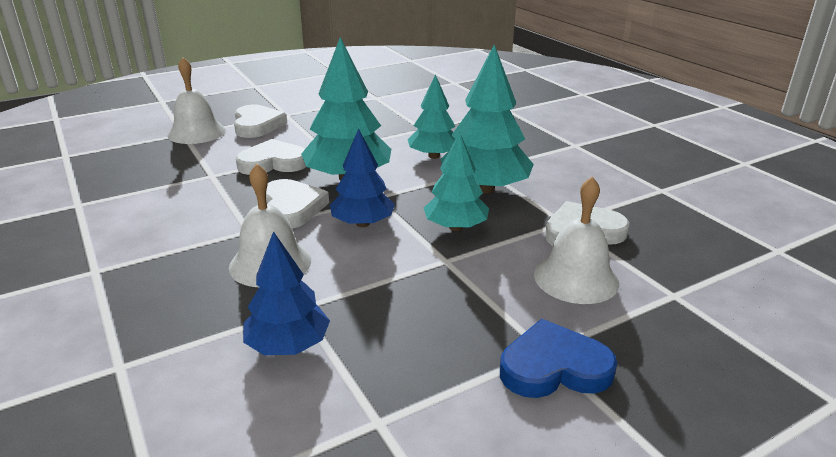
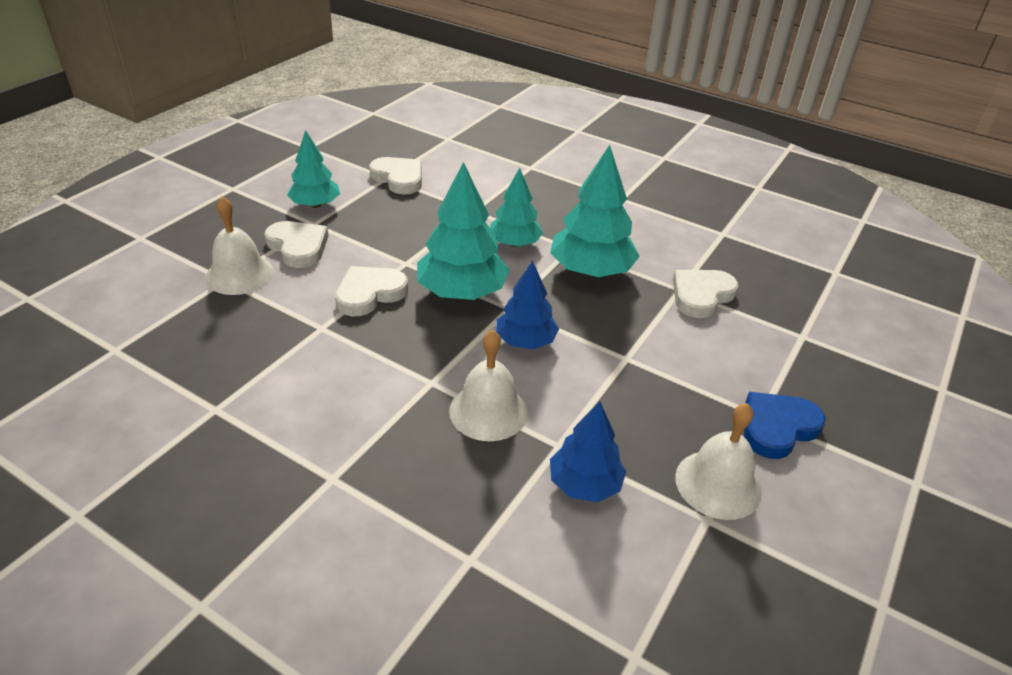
camera: 30 degrees left, 10 degrees up
white heart [266,179,329,229] -> white heart moved to [369,157,422,194]
turquoise tree [424,132,489,231] -> turquoise tree moved to [287,130,340,208]
white bell [534,176,619,304] -> white bell moved to [675,403,762,520]

